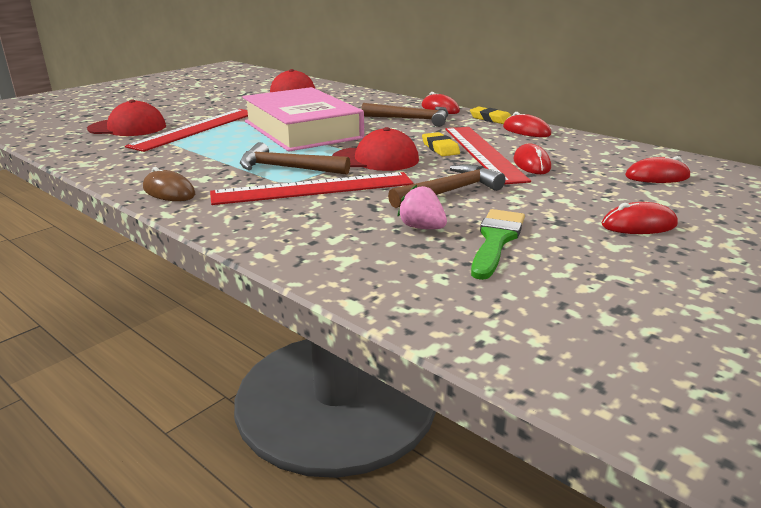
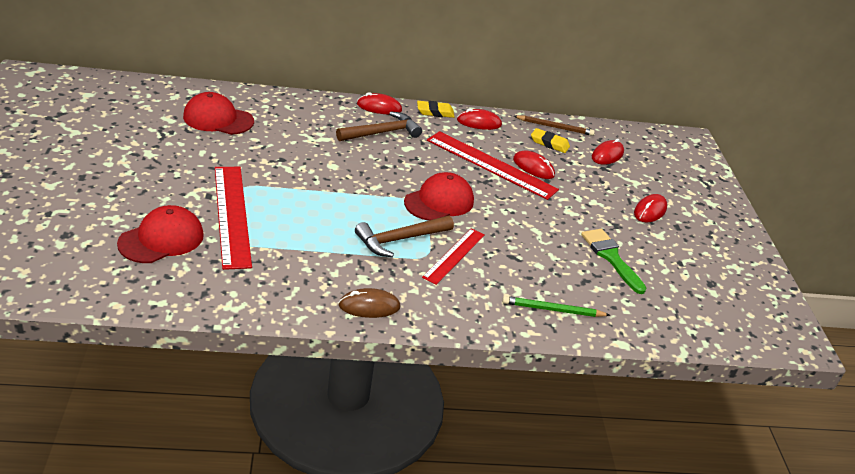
camera: 50 degrees left, 10 degrees up
red ruler [210,172,413,205] -> red ruler [422,228,485,285], size x0.60
pink book [242,87,364,152] -> none
brown hammer [388,164,506,208] -> none
pink strawberry [397,185,447,229] -> none
yellow eraser [422,132,460,156] -> yellow eraser moved to [531,128,570,153]
none -> green pencil [502,296,610,317]
none -> brown pencil [514,116,595,136]

